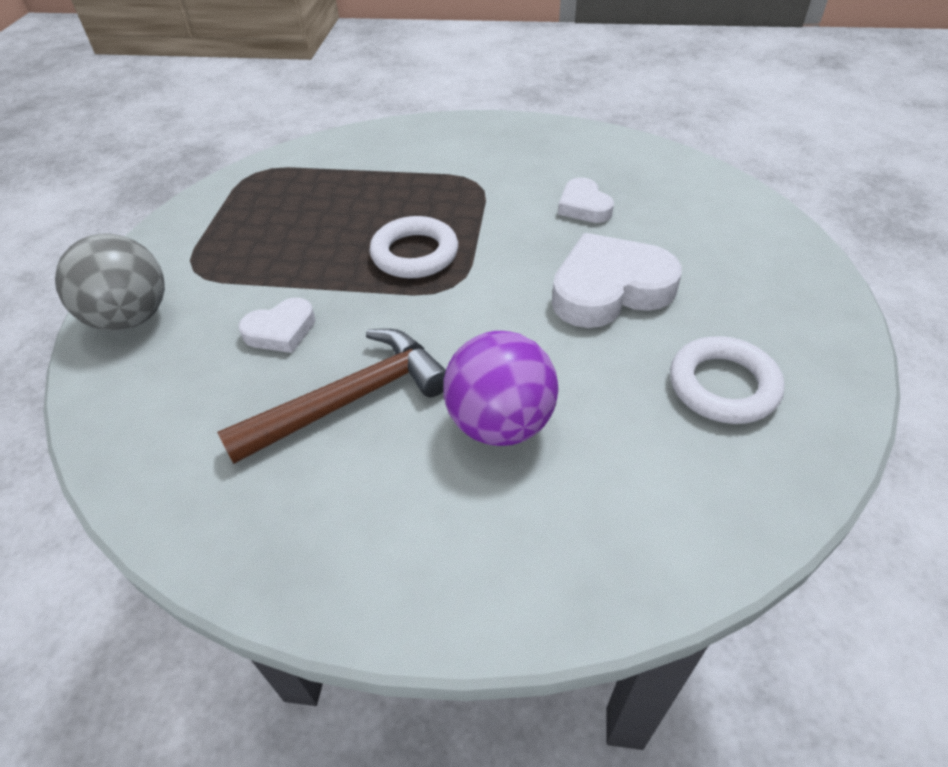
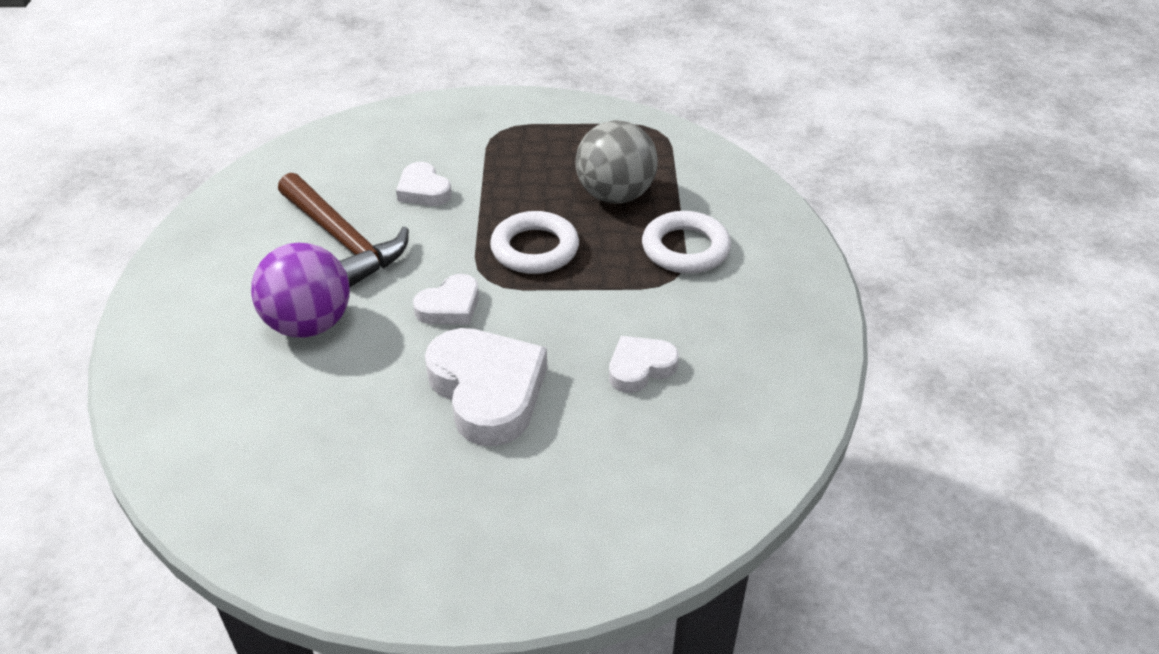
camera: 80 degrees right, 5 degrees down
grey ball [55,234,165,331] -> grey ball moved to [575,120,658,203]
white ring [670,336,785,424] -> white ring moved to [642,211,731,274]
none -> white heart [413,274,479,325]

